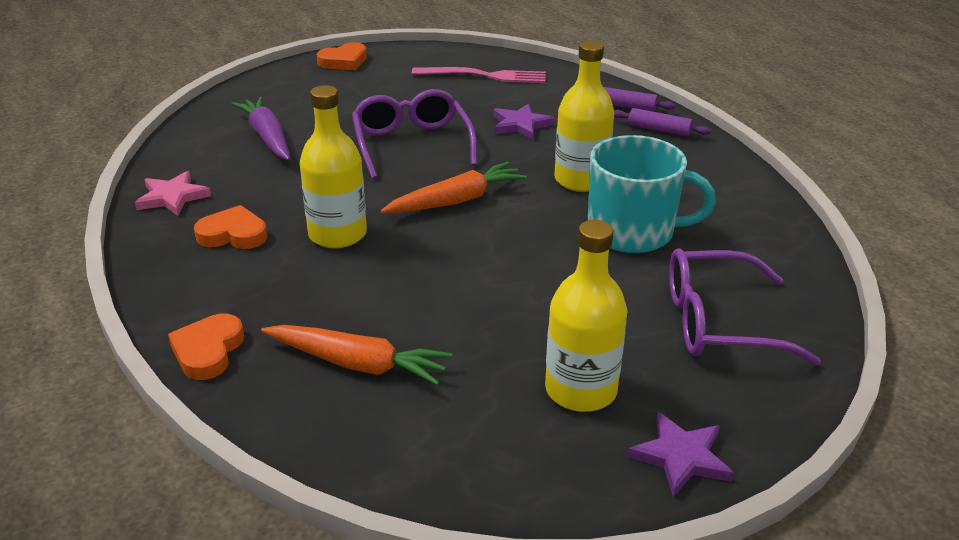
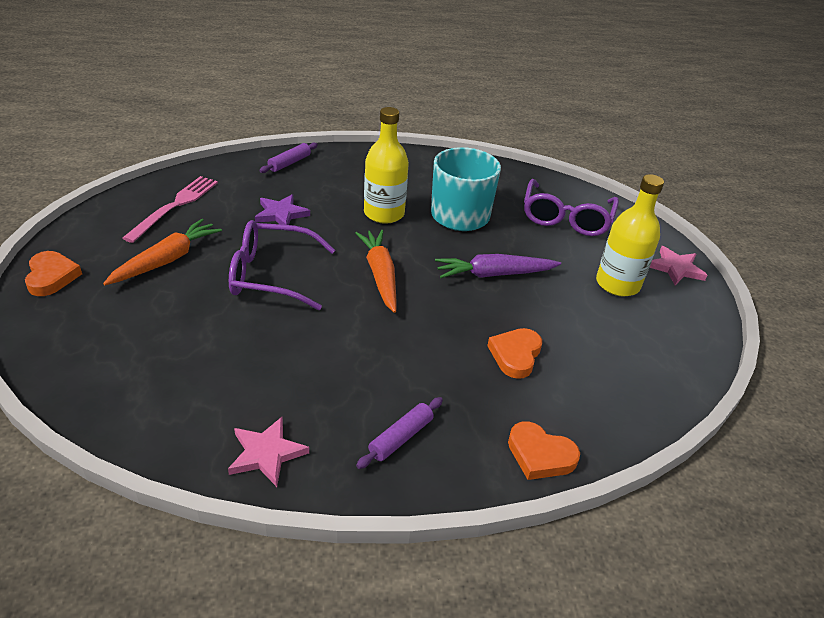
camera: 75 degrees left, 5 degrees up
orange heart [194,205,267,249] -> orange heart moved to [487,328,542,379]
purple carrot [231,97,290,160] -> purple carrot moved to [435,254,561,278]
orange carrot [261,325,452,385] -> orange carrot moved to [103,219,222,285]
yellow bottle [300,85,367,248] -> none
purple rolling pin [614,108,711,137] -> purple rolling pin moved to [356,397,443,469]
purple star [627,412,734,497] -> pink star [649,246,707,285]

